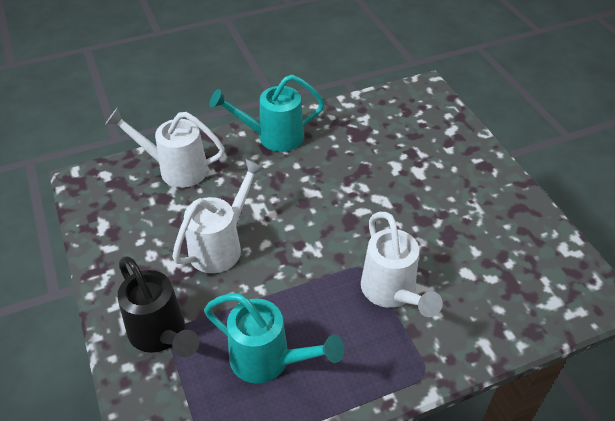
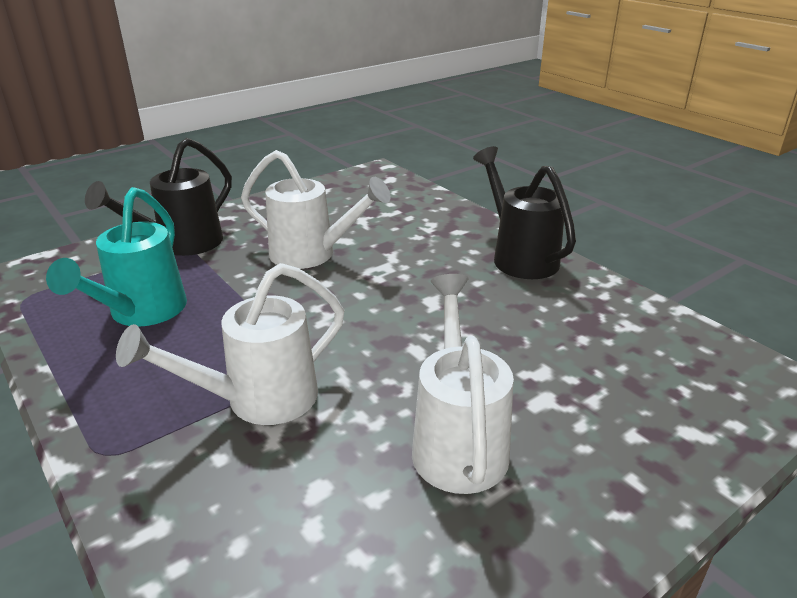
camera: 75 degrees right, 15 degrees down
white watering can [106,107,225,188] -> white watering can moved to [412,274,514,494]
turquoise watering can [210,75,325,152] -> black watering can [473,146,576,279]

